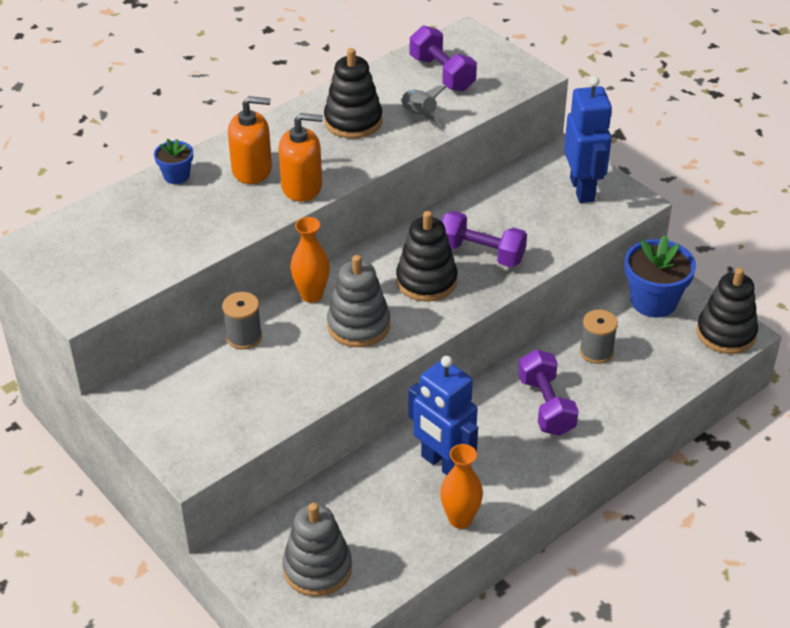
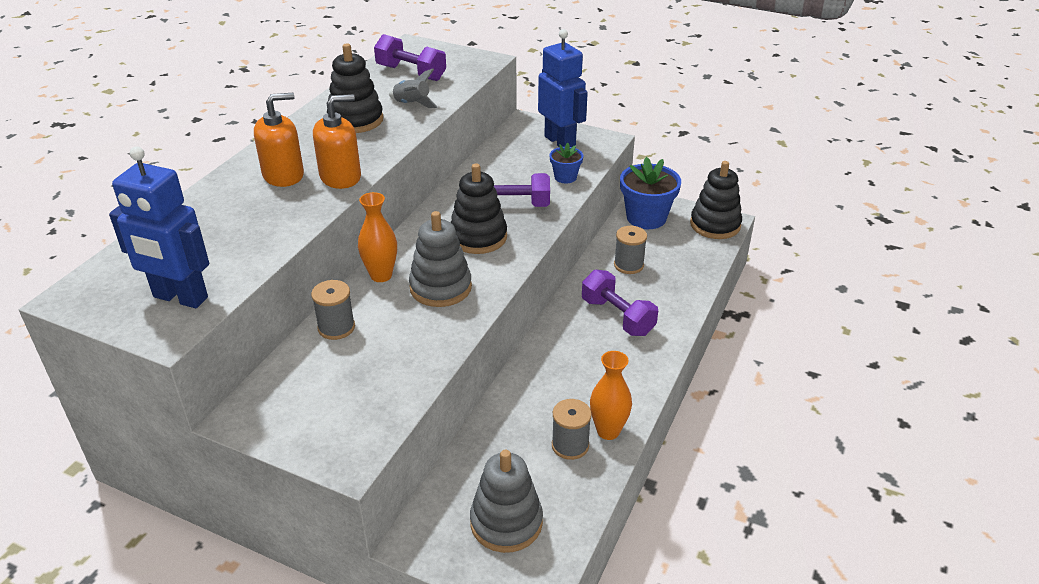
camera: 25 degrees left, 5 degrees down
blue flower pot [154,139,193,184] -> blue flower pot moved to [549,143,583,184]
blue robot [408,356,478,475] -> blue robot moved to [109,147,209,308]
none -> grey spool [552,399,592,460]

